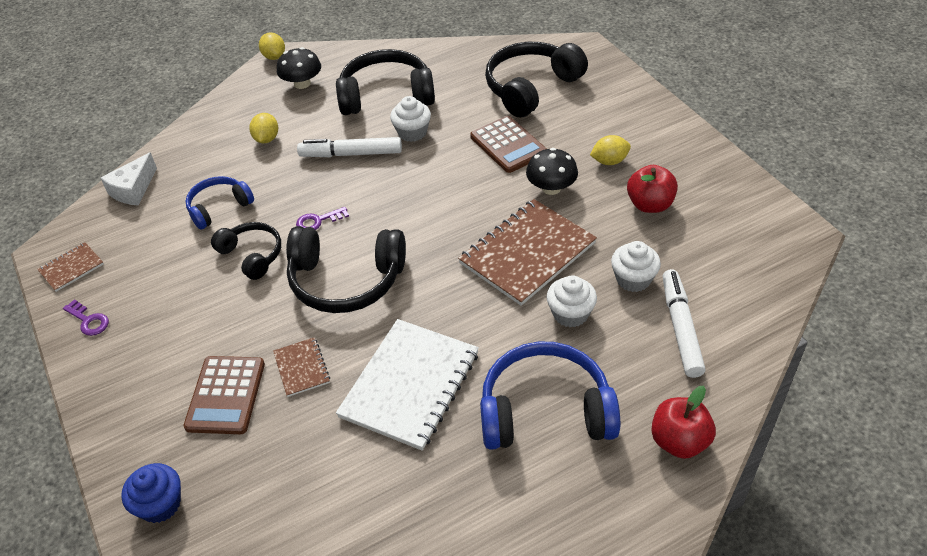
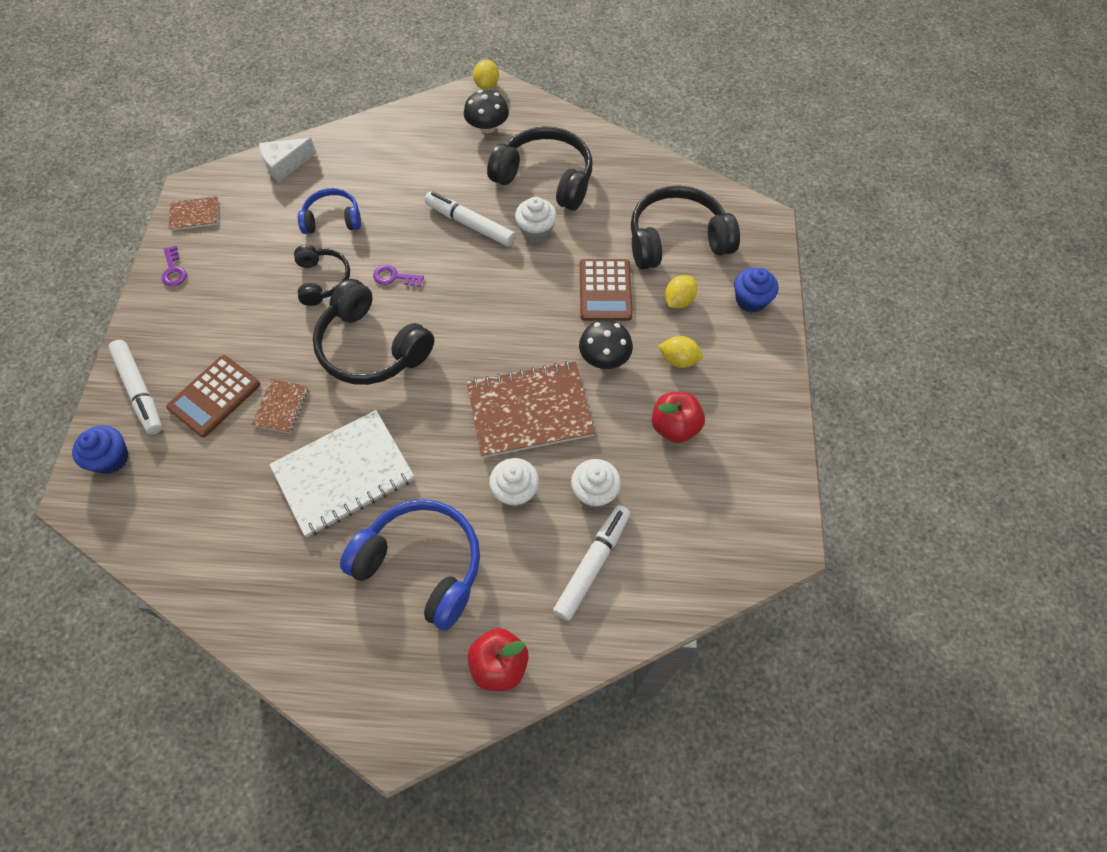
camera: 30 degrees right, 15 degrees up
yellow lemon [249,113,278,143] -> yellow lemon moved to [665,275,697,308]
none -> white marker [108,340,162,434]
none -> blue cupcake [734,268,778,313]

